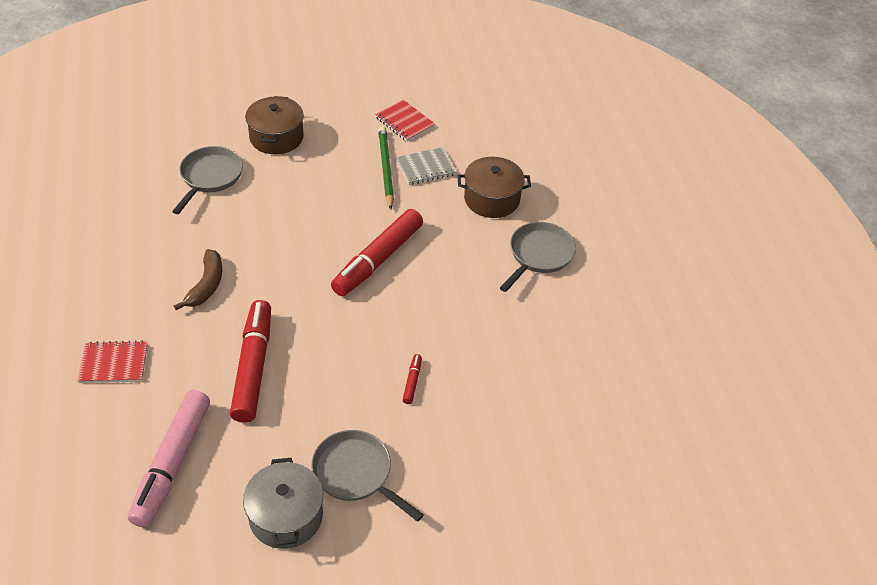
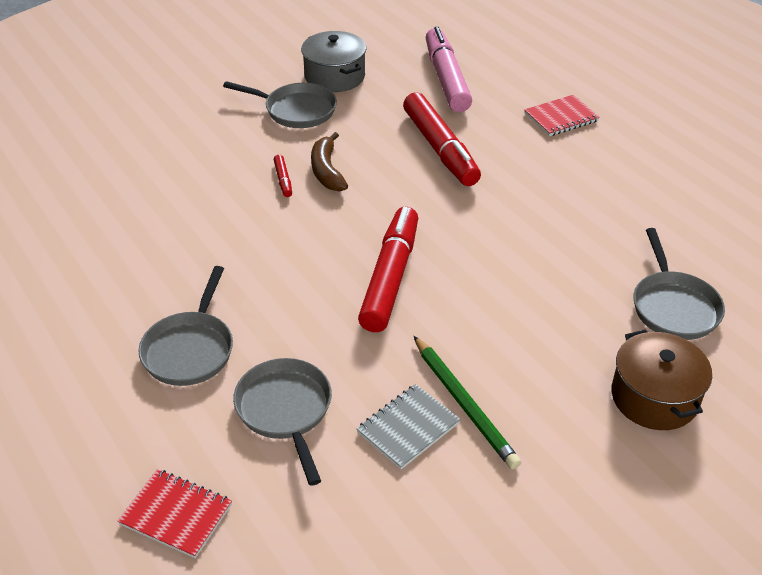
camera: 160 degrees right, 5 degrees down
brown banana [174,249,222,310] -> brown banana moved to [311,132,348,192]
red notebook [375,100,435,141] -> red notebook moved to [118,469,232,558]
brown pot [457,157,531,218] -> grey pan [233,358,332,486]

